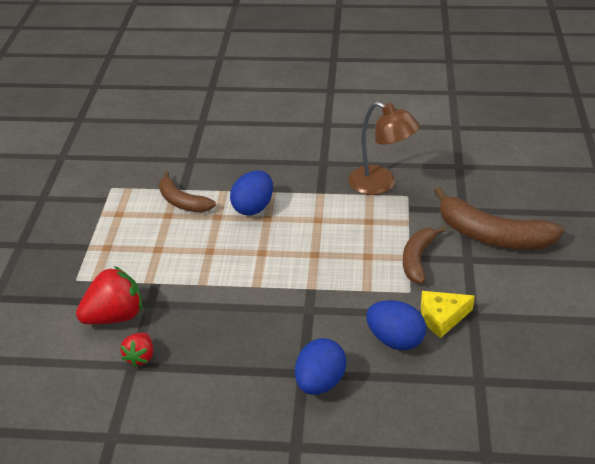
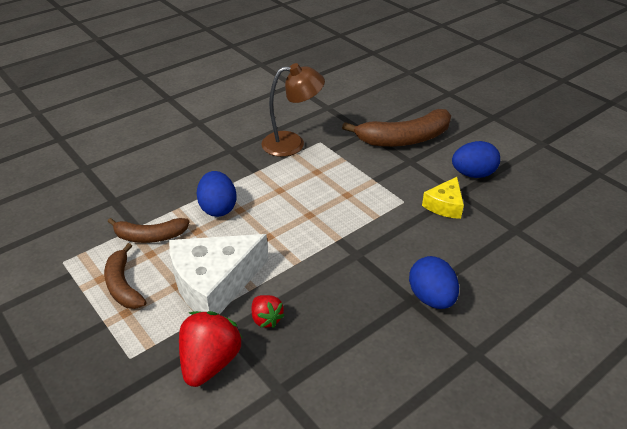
camera: 45 degrees left, 0 degrees up
red strawberry [120,333,153,367] -> red strawberry moved to [251,295,285,328]
blue egg [366,300,426,350] -> blue egg moved to [452,141,500,178]
brown banana [403,226,446,284] -> brown banana moved to [104,243,147,309]
none -> white cheese [169,234,268,314]

